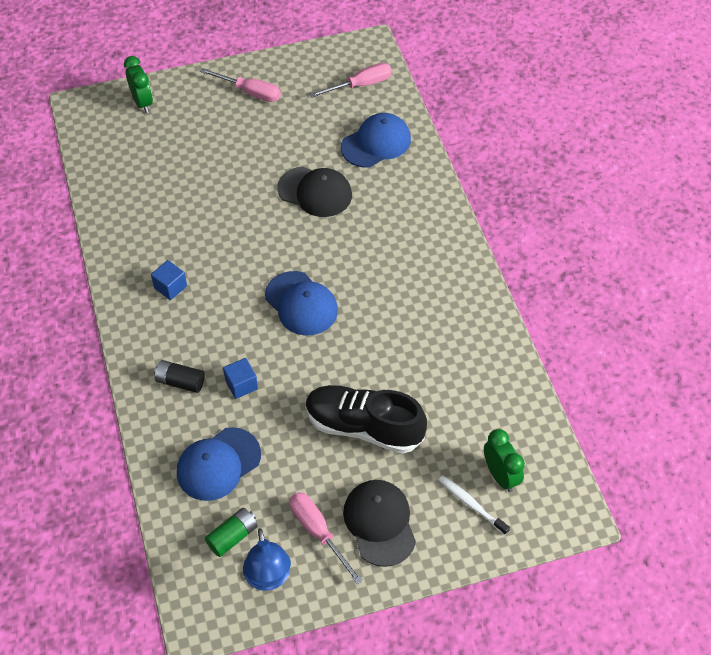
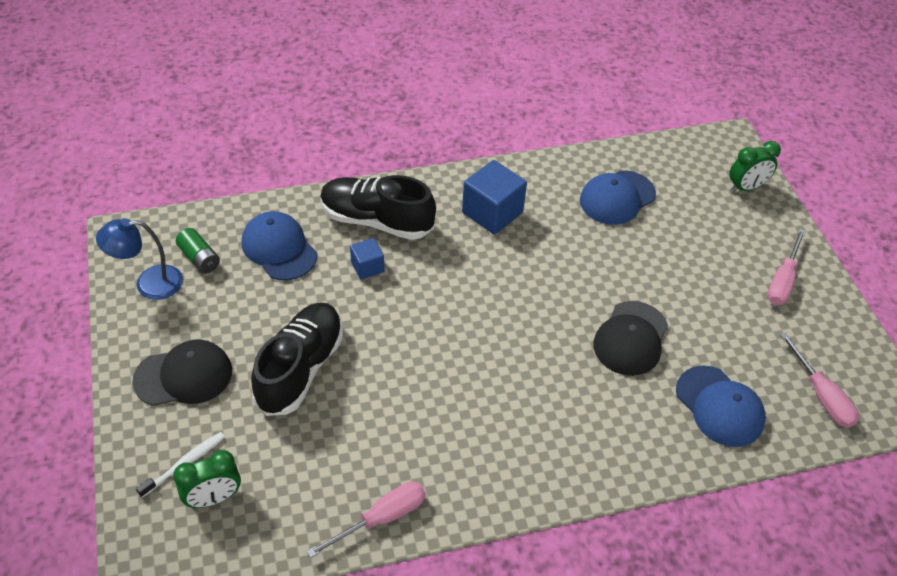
camera: 90 degrees right, 5 degrees down
blue cube [151,260,187,300] -> blue cube [462,160,527,235], size x1.80
black battery [154,360,205,393] -> black shoe [320,175,436,240]
blue cap [265,271,338,335] -> blue cap moved to [580,170,656,225]
pink screwdriver [290,492,363,584] -> pink screwdriver moved to [307,481,426,558]

